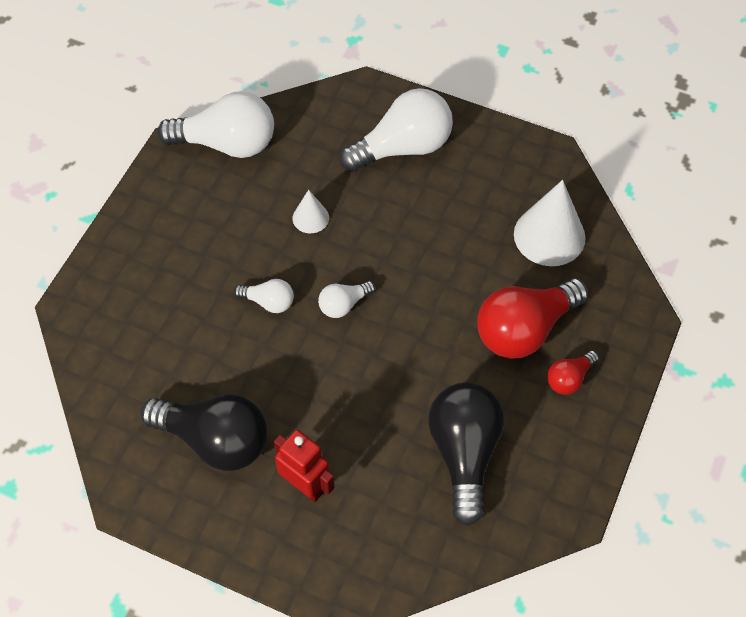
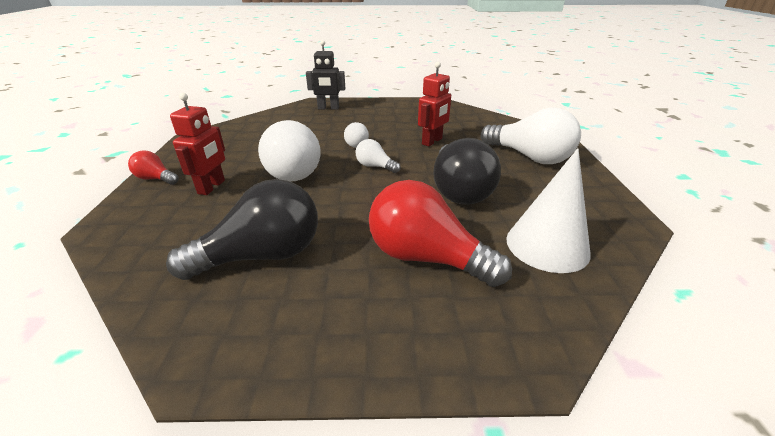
camera: 65 degrees right, 25 degrees down
black light bulb [141,395,268,471] -> black light bulb moved to [433,138,501,205]
white light bulb [158,91,274,158] -> white light bulb moved to [258,120,321,182]
white cone [293,190,329,233] -> red robot [418,62,451,147]
red light bulb [547,350,599,395] -> red light bulb moved to [128,150,179,185]
none -> black robot [306,40,345,110]

